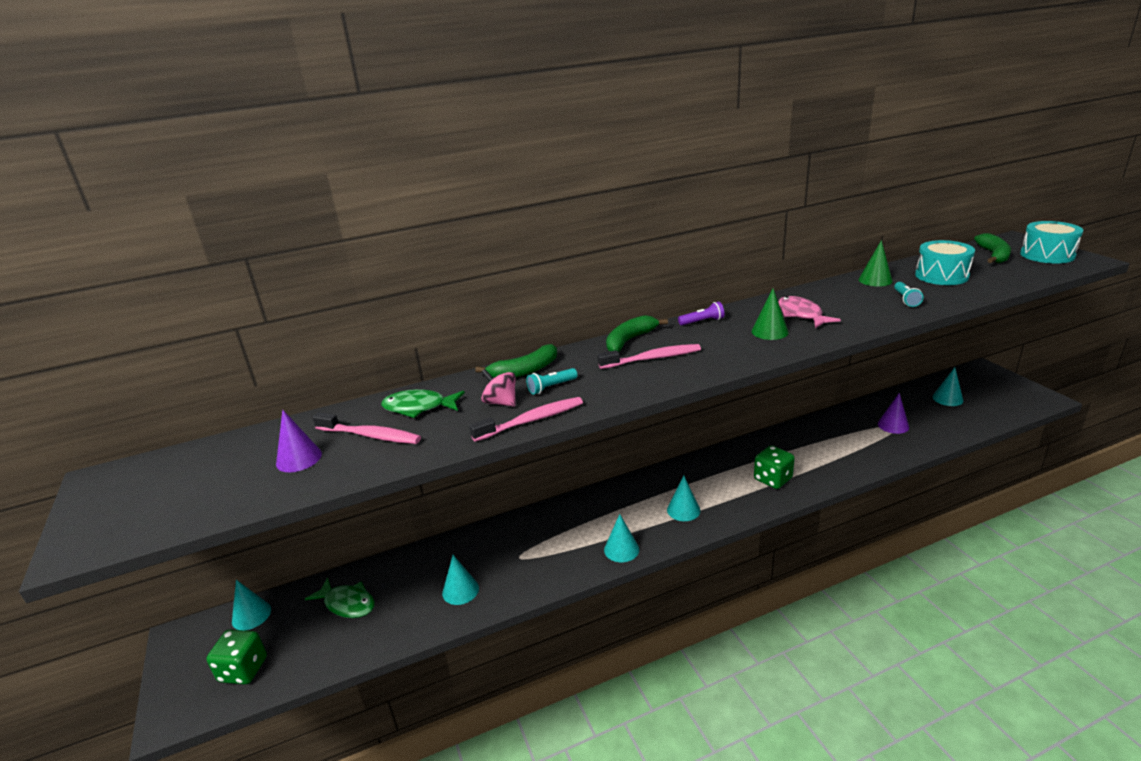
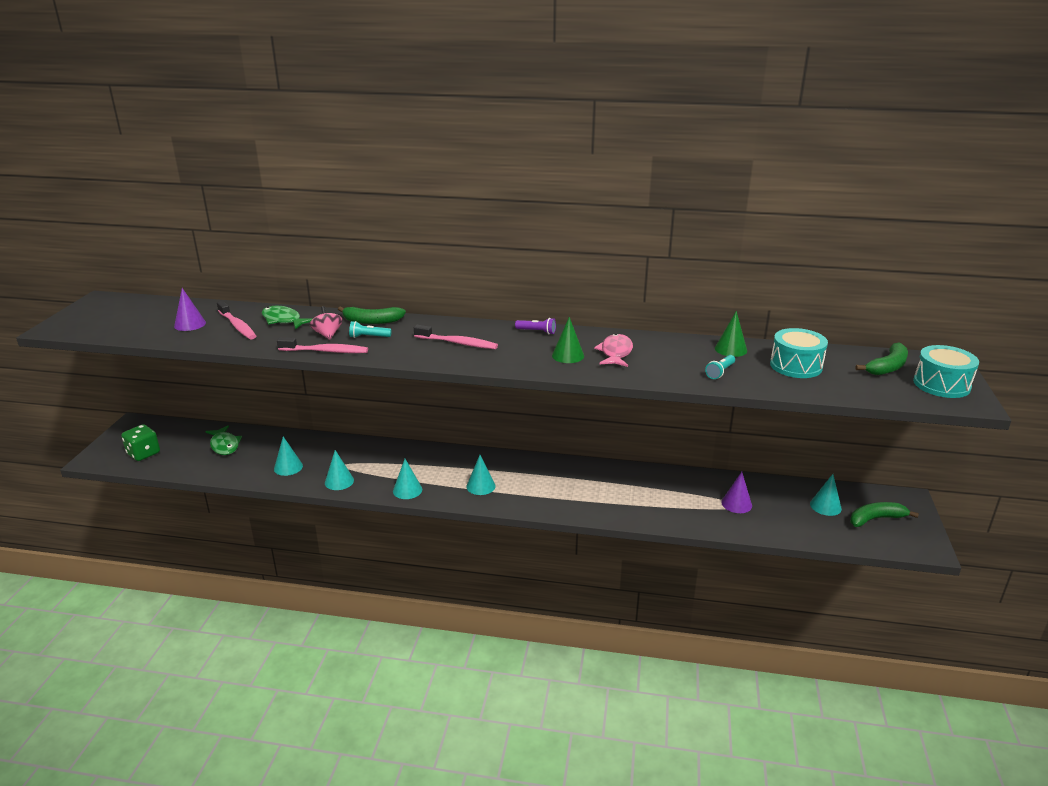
camera: 30 degrees right, 0 degrees up
turquoise cone [232,580,271,630] -> turquoise cone moved to [325,450,354,490]
green banana [606,315,668,352] -> green banana moved to [850,502,919,527]
green dice [754,445,795,489] -> none

